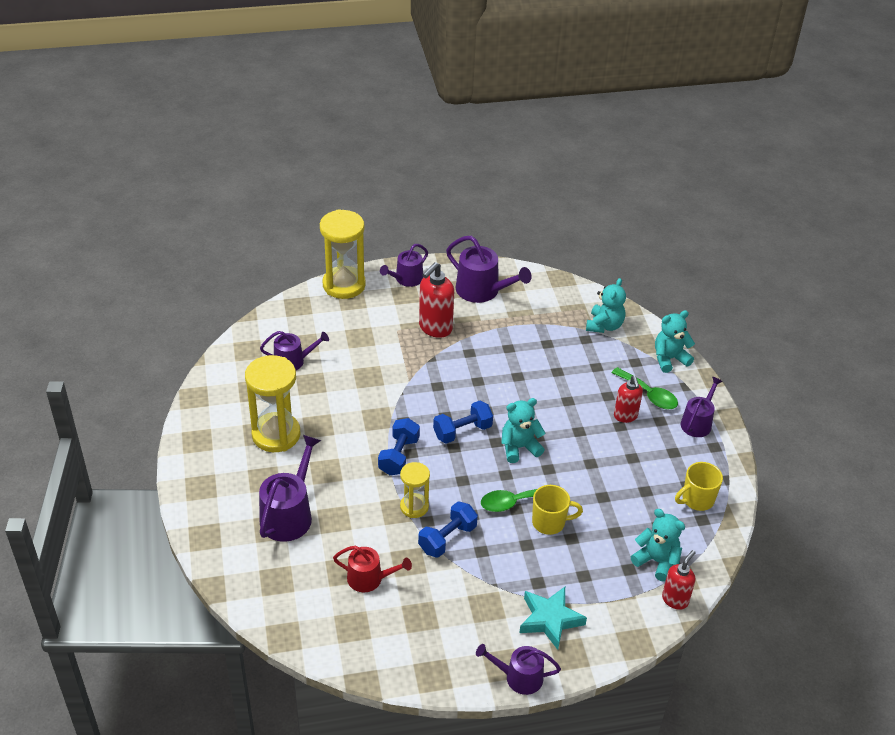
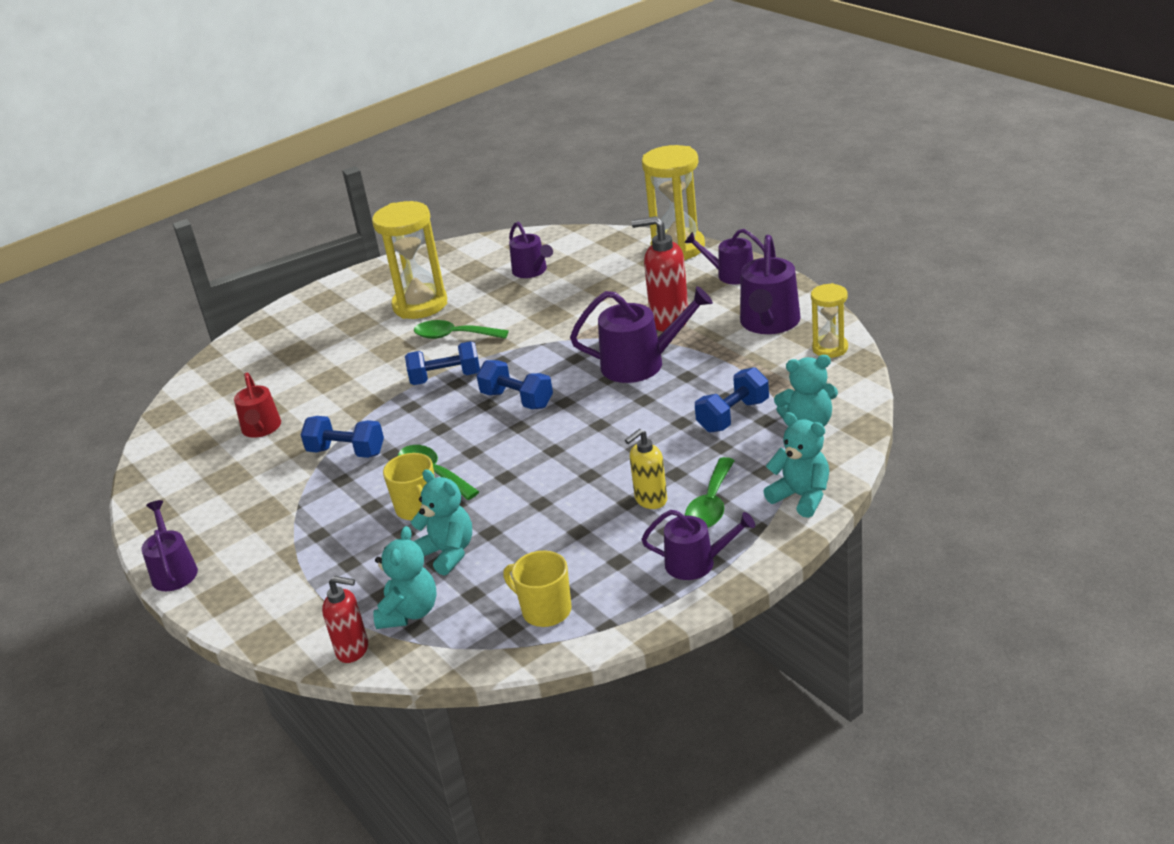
camera: 70 degrees right, 10 degrees down
purple watering can [259,435,321,542] -> purple watering can moved to [570,286,713,383]
yellow hourglass [400,462,430,518] -> yellow hourglass moved to [811,283,848,358]
turquoise teddy bear [501,398,545,463] -> turquoise teddy bear moved to [411,469,472,576]
turquoise star [519,587,587,650] -> none
red soap dispenser [614,376,643,423] -> yellow soap dispenser [625,429,667,509]
none -> green spoon [414,320,509,339]
none -> blue dumbbell [695,367,769,433]

